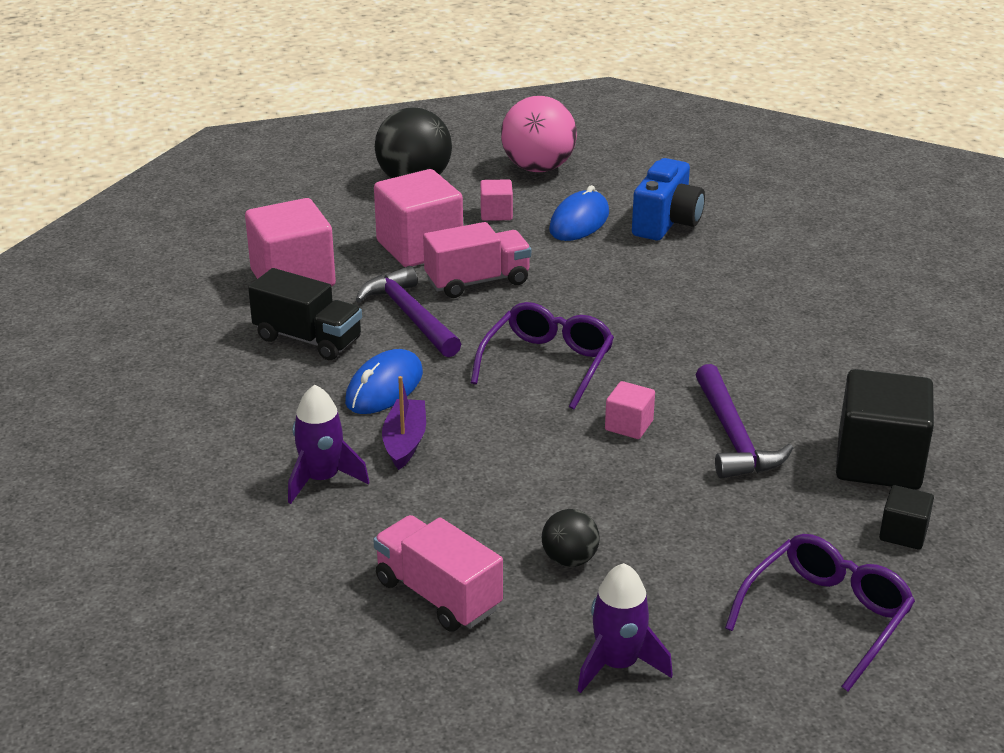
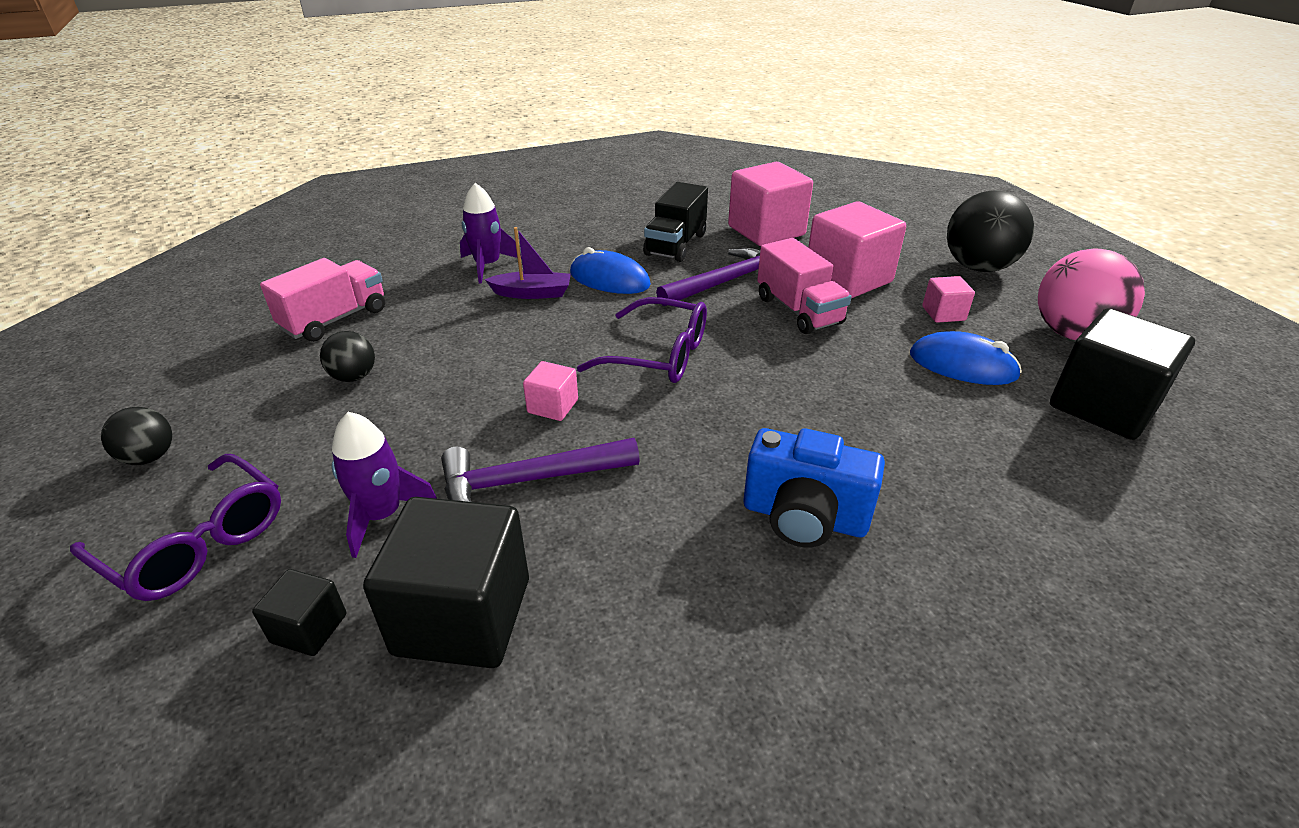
camera: 85 degrees right, 5 degrees up
purple rocket [577,563,673,693] -> purple rocket moved to [332,412,437,558]
blue camera [632,158,705,240] -> blue camera moved to [743,428,885,547]
none -> black ball [101,407,172,465]
none -> black cube [1050,308,1195,440]

